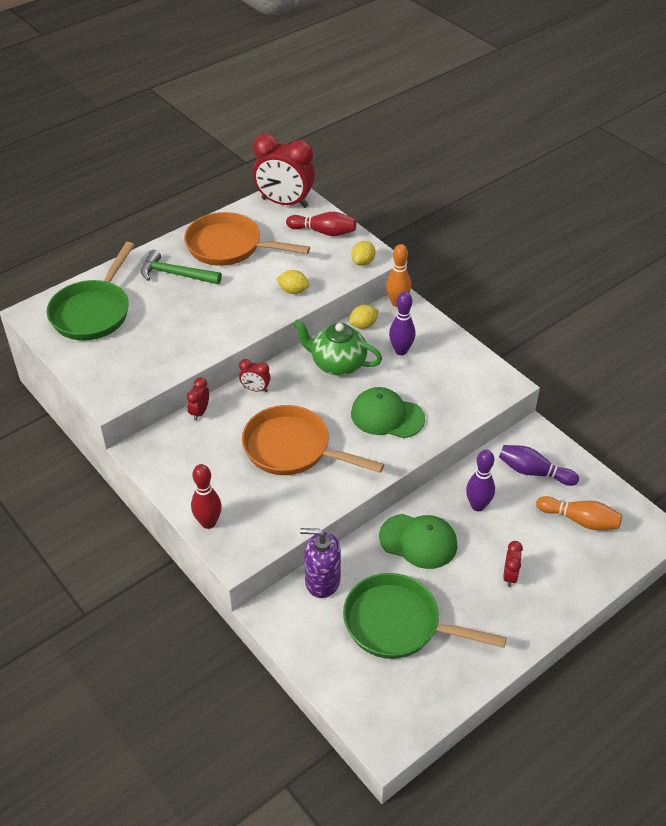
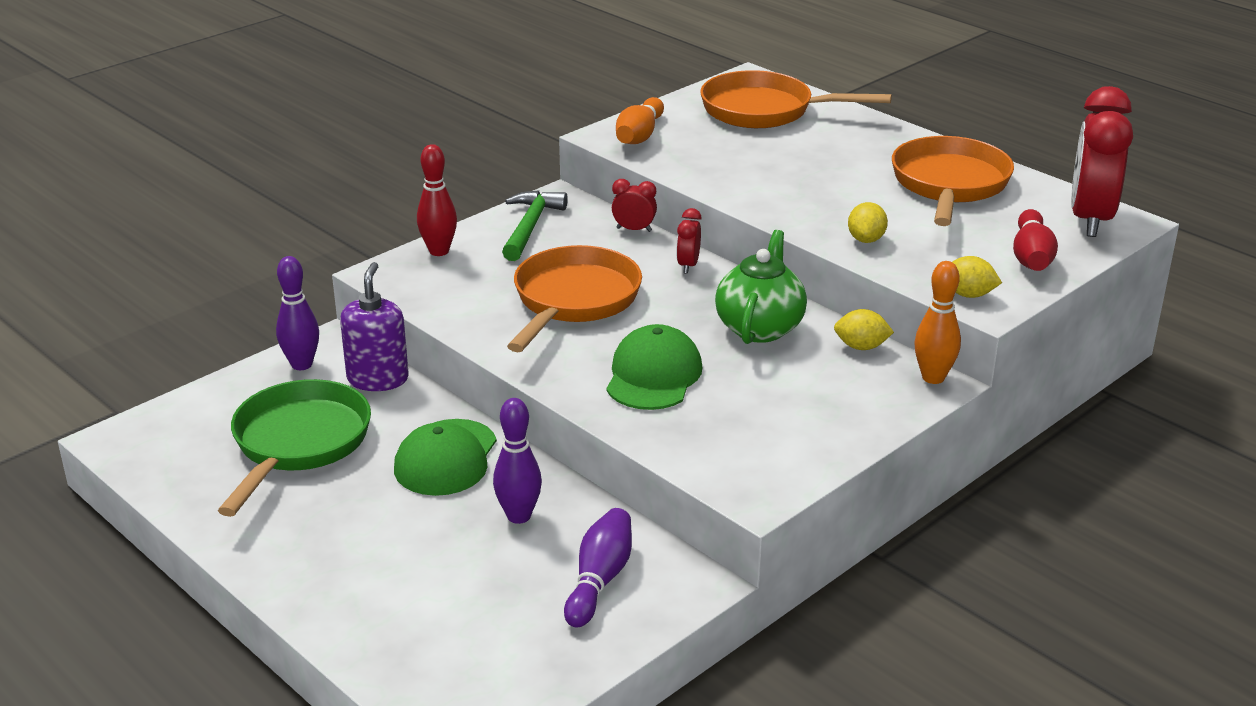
camera: 85 degrees right, 15 degrees down
green pan [46,242,134,340] -> orange pan [700,70,892,128]
green hammer [141,250,222,284] -> green hammer moved to [502,190,568,261]
yellow lemon [349,305,379,329] -> yellow lemon turned 45 degrees counterclockwise [834,309,894,350]
purple bowling pin [389,292,415,355] -> purple bowling pin moved to [276,256,319,370]
red clock [503,541,523,587] -> none
orange bowling pin [536,496,622,530] -> orange bowling pin moved to [616,97,664,144]

